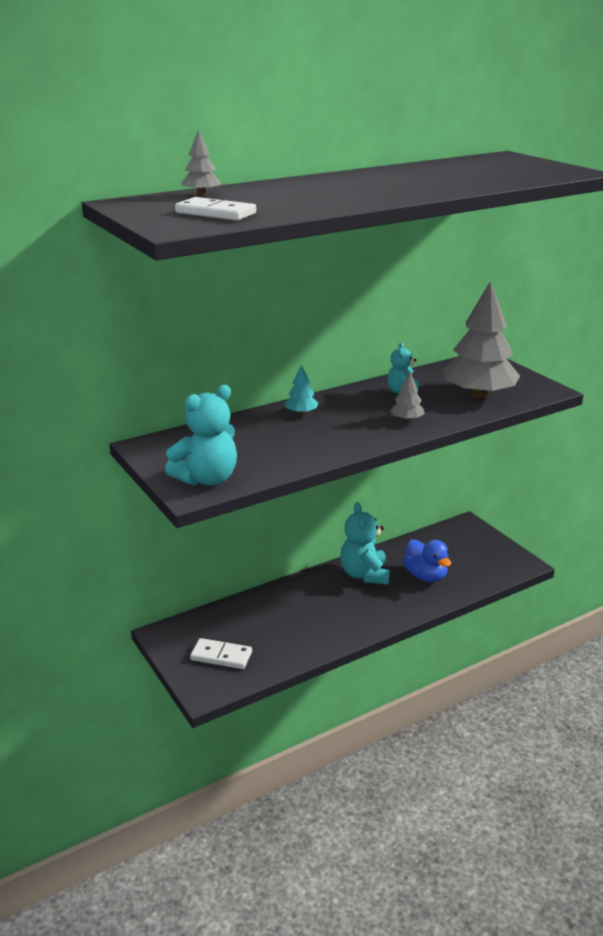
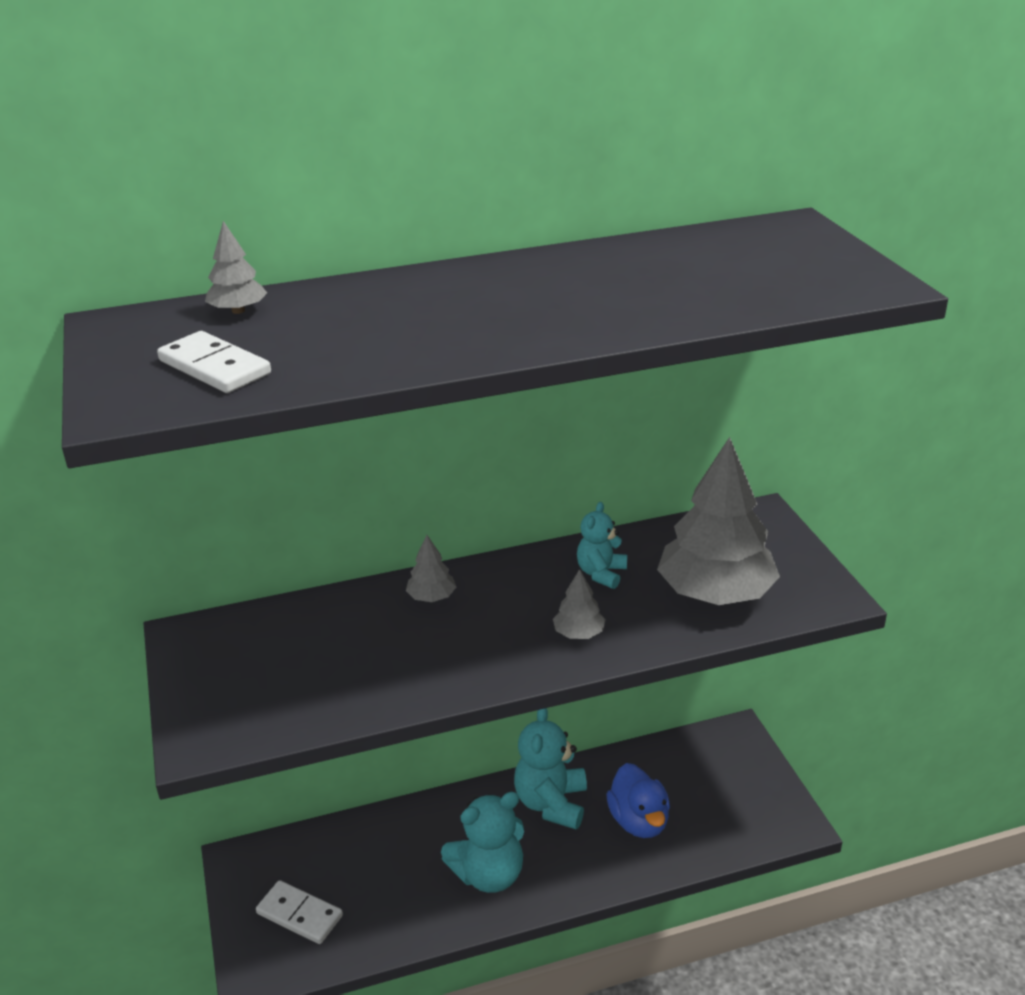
camera: 15 degrees right, 5 degrees up
turquoise teddy bear [165,385,237,486] -> turquoise teddy bear moved to [441,792,524,893]
turquoise tree [285,365,318,415] -> grey tree [406,535,456,602]

